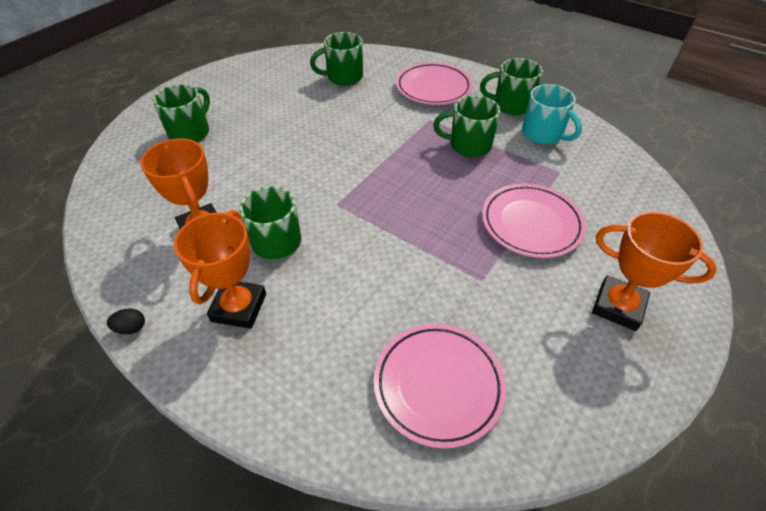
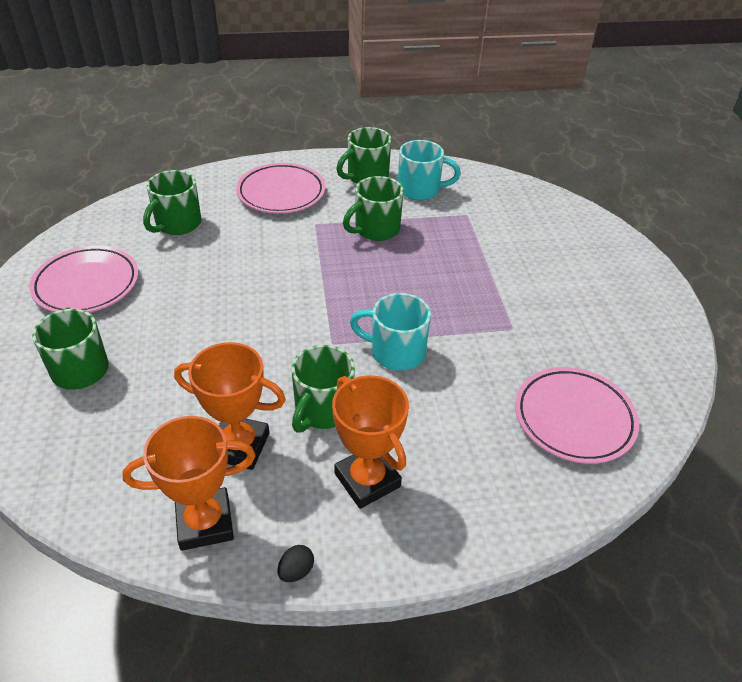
camera: 45 degrees left, 5 degrees down
pink plate [482,183,586,258] -> pink plate moved to [29,246,138,313]
orange trophy [592,212,717,331] -> orange trophy moved to [122,416,256,551]
none -> turquoise mug [350,293,431,371]

